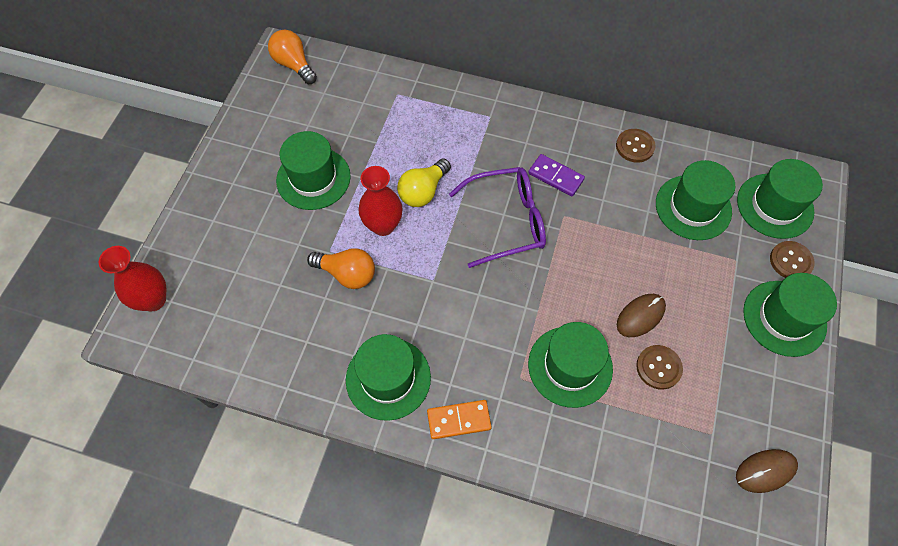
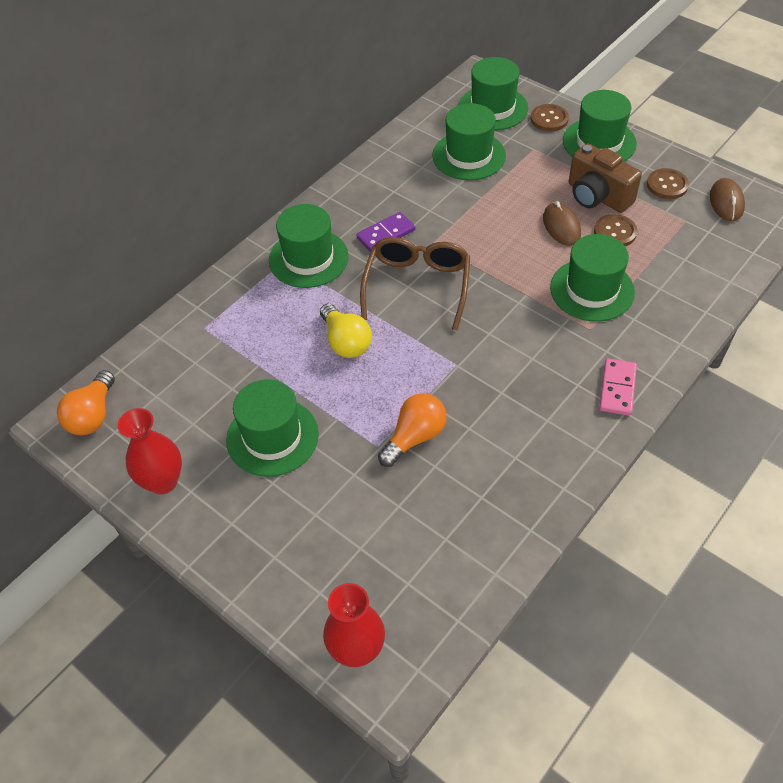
camera: 65 degrees left, 10 degrees down
orange light bulb [268,30,317,84] -> orange light bulb turned 60 degrees counterclockwise [57,370,115,435]
green hat [346,334,431,421] -> green hat moved to [269,204,349,288]
red vase [359,166,403,236] -> red vase moved to [118,408,182,494]
orange domino [427,400,491,439] -> pink domino [599,358,637,416]
purple glasses [449,167,546,268] -> brown glasses [360,237,470,330]
brown button [616,129,655,163] -> brown button moved to [647,168,689,199]
none -> brown camera [569,143,642,213]

